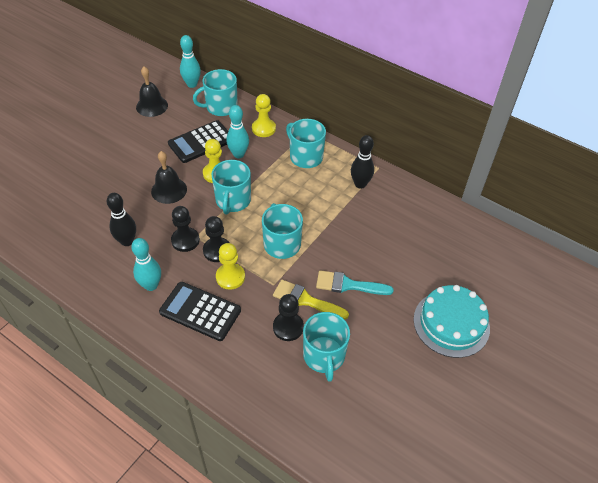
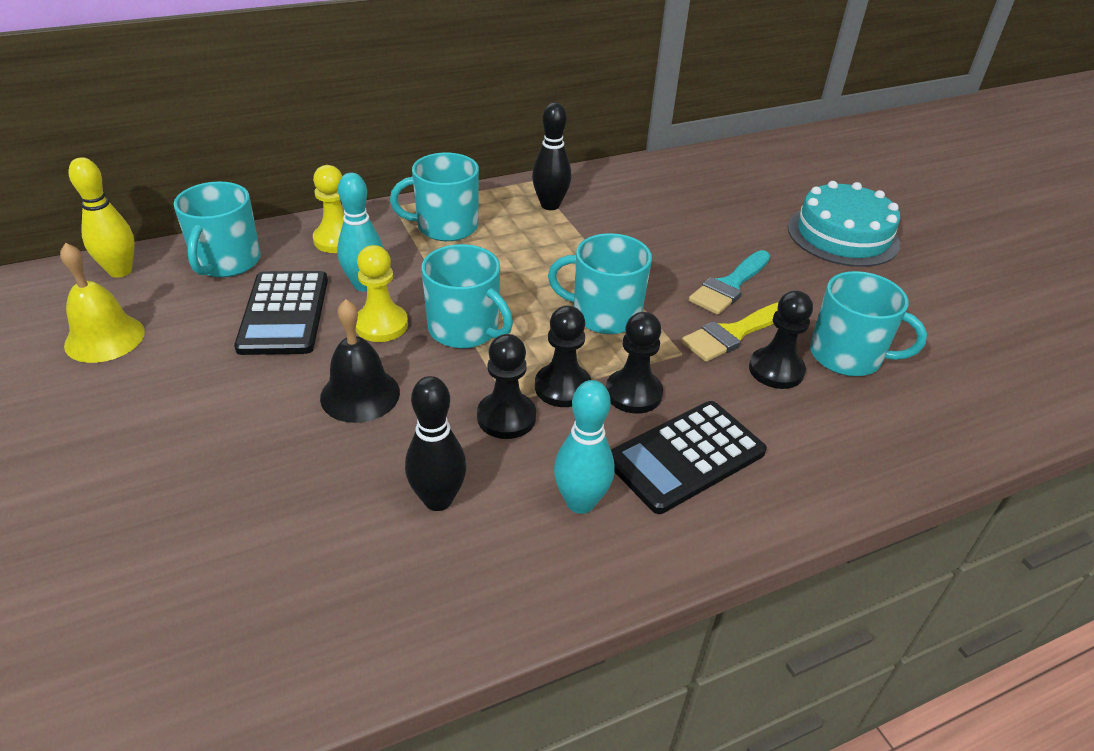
camera: 60 degrees left, 10 degrees down
black bell [136,67,168,117] -> yellow bell [60,243,145,363]
turquoise bowling pin [180,35,201,88] -> yellow bowling pin [69,157,135,278]
yellow pawn [216,243,245,290] -> black pawn [606,312,663,414]

